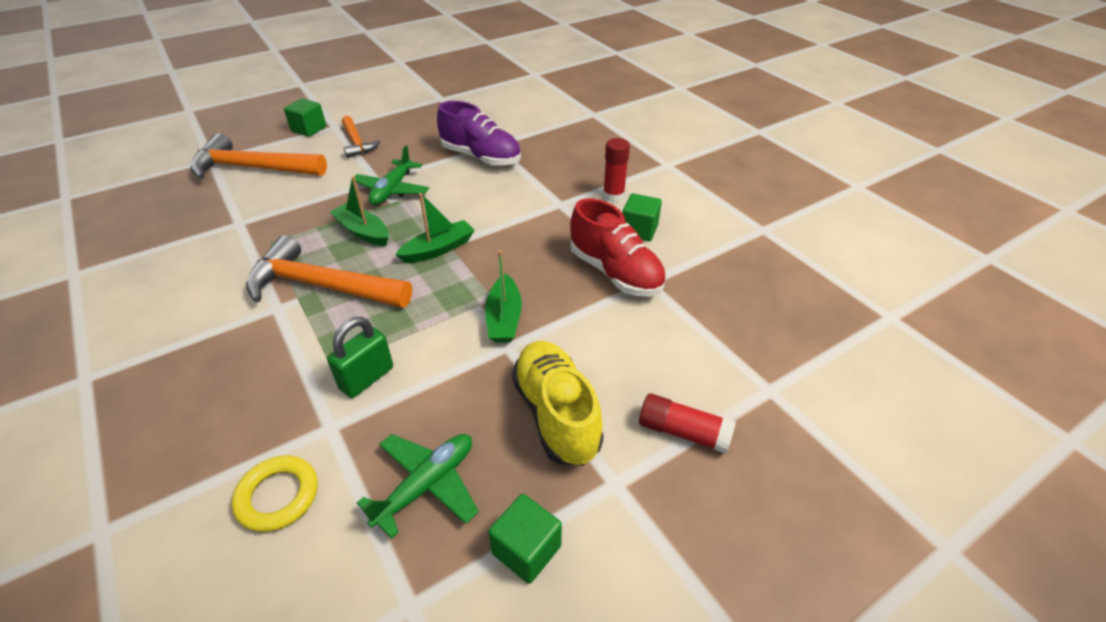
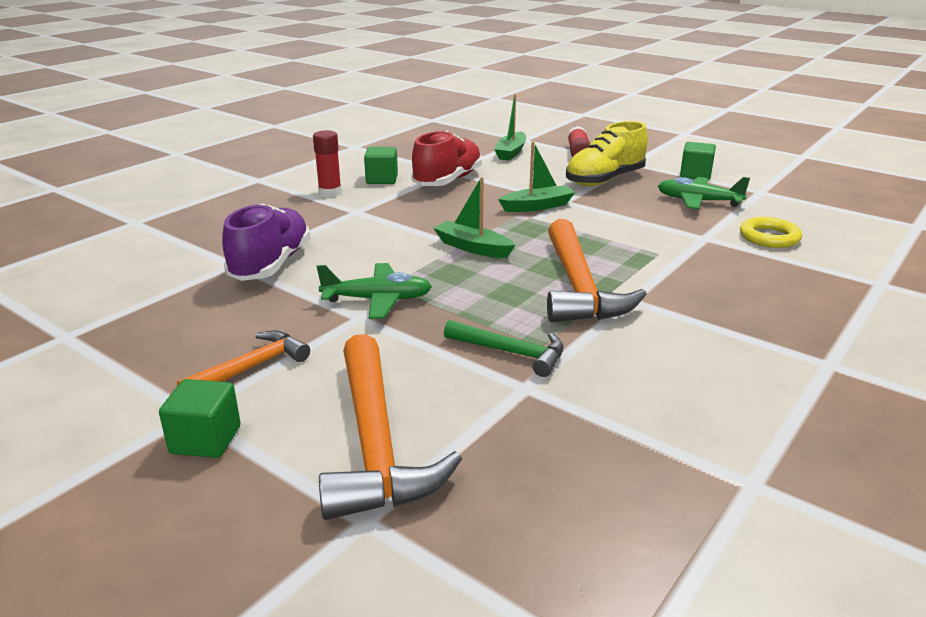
camera: 110 degrees left, 15 degrees down
green padlock [327,317,393,398] -> none
green boat [330,176,389,246] -> green boat moved to [494,94,526,161]
none -> green hammer [444,320,563,377]

